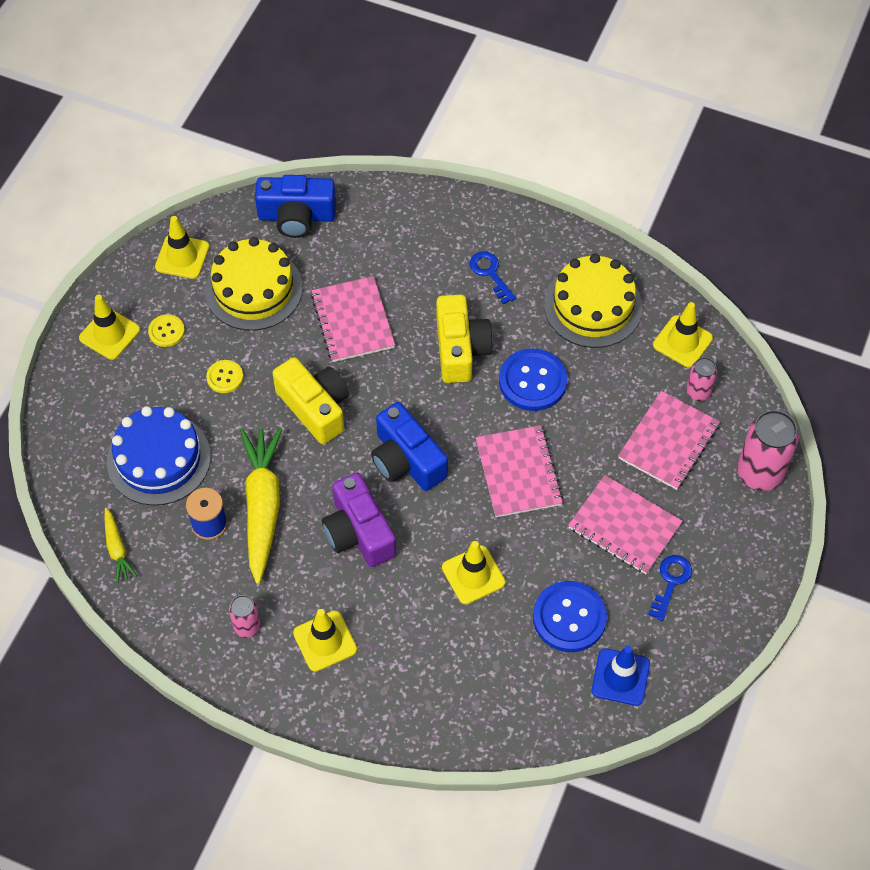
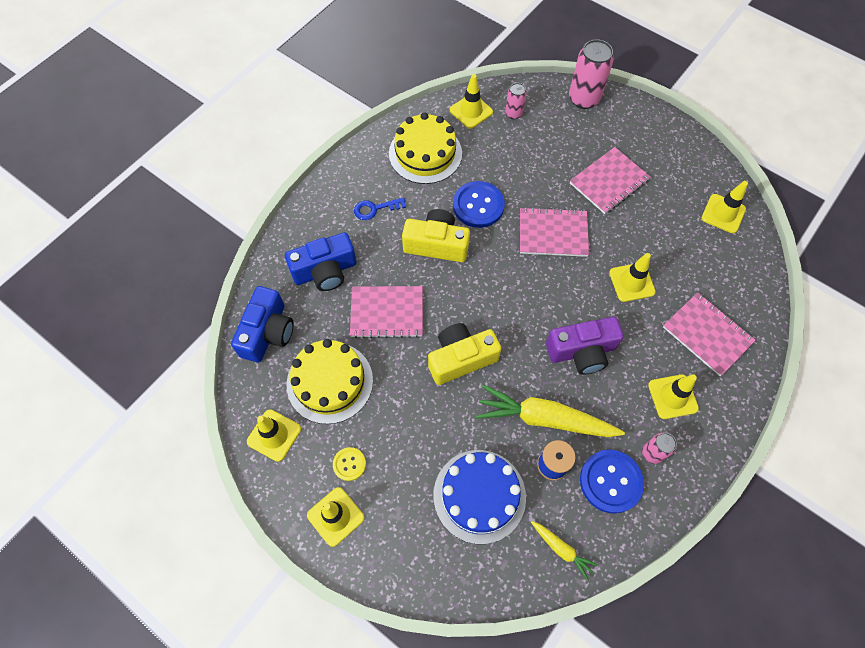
camera: 75 degrees left, 5 degrees up
yellow carrot [104,508,137,583] -> yellow carrot turned 45 degrees clockwise [531,521,598,580]
yellow button [206,360,243,393] -> none
blue camera [371,402,448,491] -> blue camera moved to [285,232,357,291]
blue button [533,581,607,652] -> blue button moved to [580,450,644,514]
blue traffic cone [592,646,650,706] -> yellow traffic cone [702,181,748,233]
pink notebook [618,391,720,490] -> pink notebook moved to [663,292,756,376]
blue key [648,555,692,621] -> none

